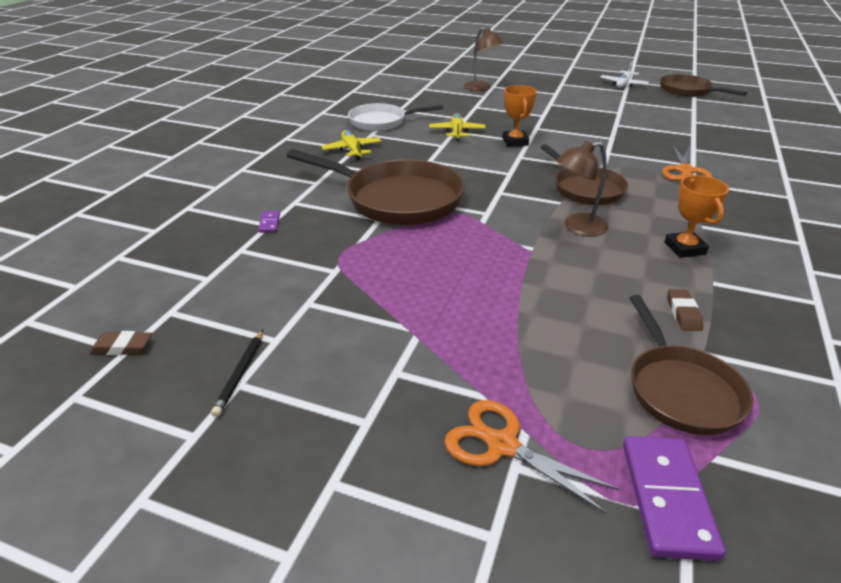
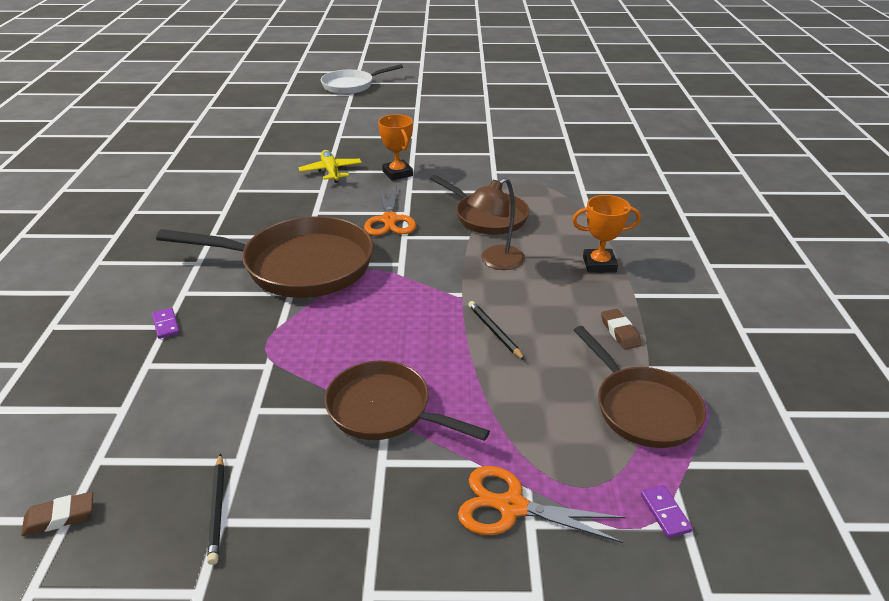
camera: 20 degrees left, 0 degrees up
yellow plane [321,130,381,160] -> none
white pan [348,103,443,131] -> white pan moved to [321,64,403,94]
brown lamp [464,27,504,91] -> none
white plane [600,62,649,88] -> none
purple domino [623,436,726,561] -> purple domino [641,485,693,538], size x0.47
brown pan [660,74,747,97] -> brown pan moved to [325,360,490,441]
orange scissors [662,144,713,181] -> orange scissors moved to [364,186,416,236]
orange trophy [664,175,729,258] -> orange trophy turned 60 degrees counterclockwise [572,195,641,273]
none -> black pencil [468,301,525,360]

